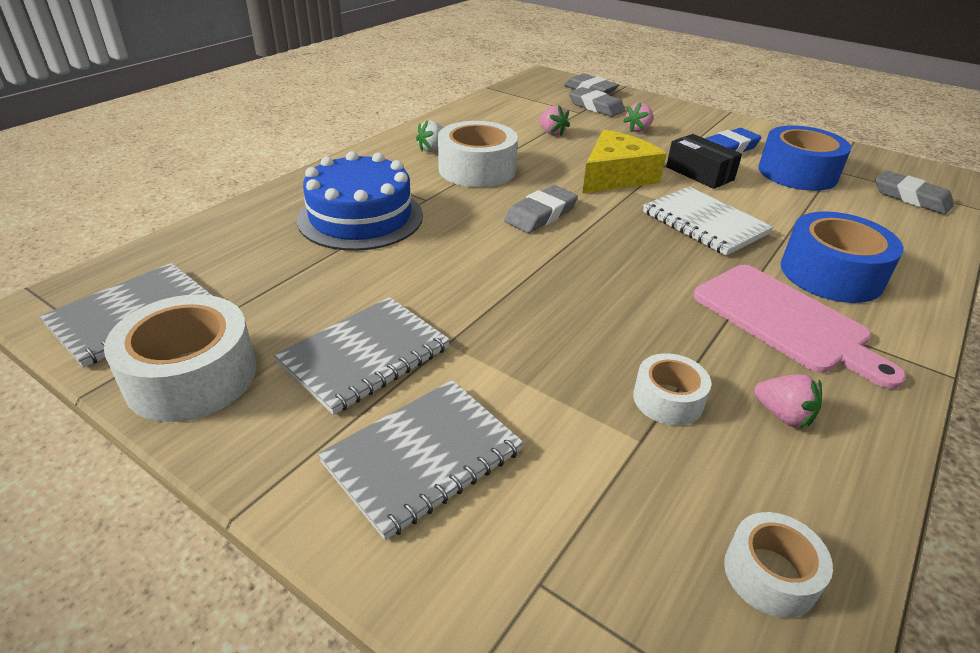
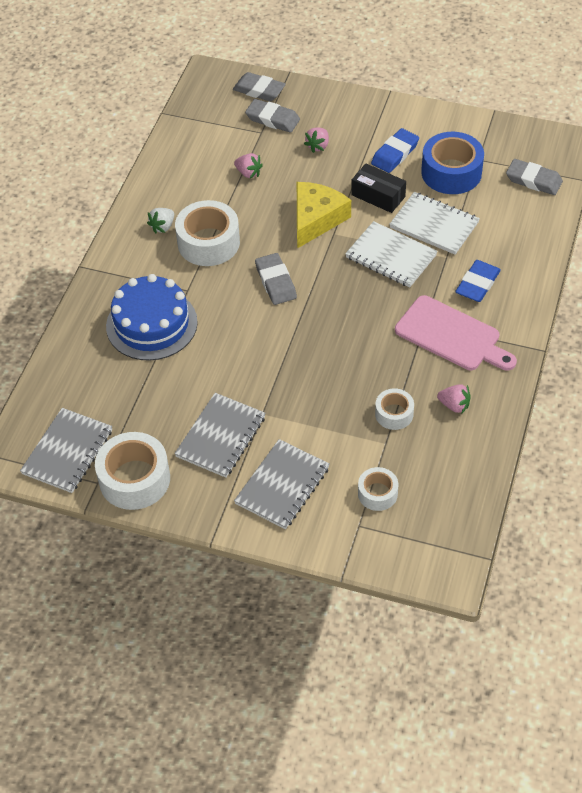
camera: 15 degrees left, 15 degrees up
grey eraser [504,185,578,233] -> grey eraser turned 45 degrees counterclockwise [255,253,297,305]
white tape [724,512,833,618] -> white tape moved to [358,467,398,511]
blue tape [781,212,904,303] -> blue eraser [455,260,501,302]
none -> white notebook [389,192,480,255]

